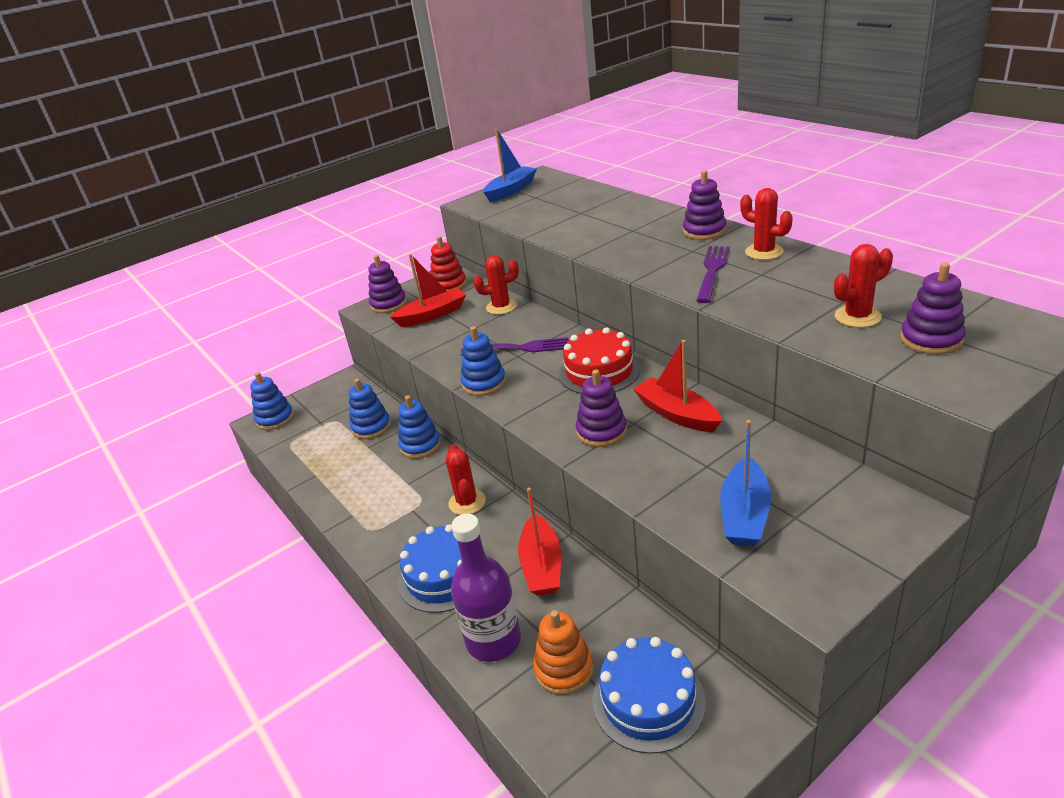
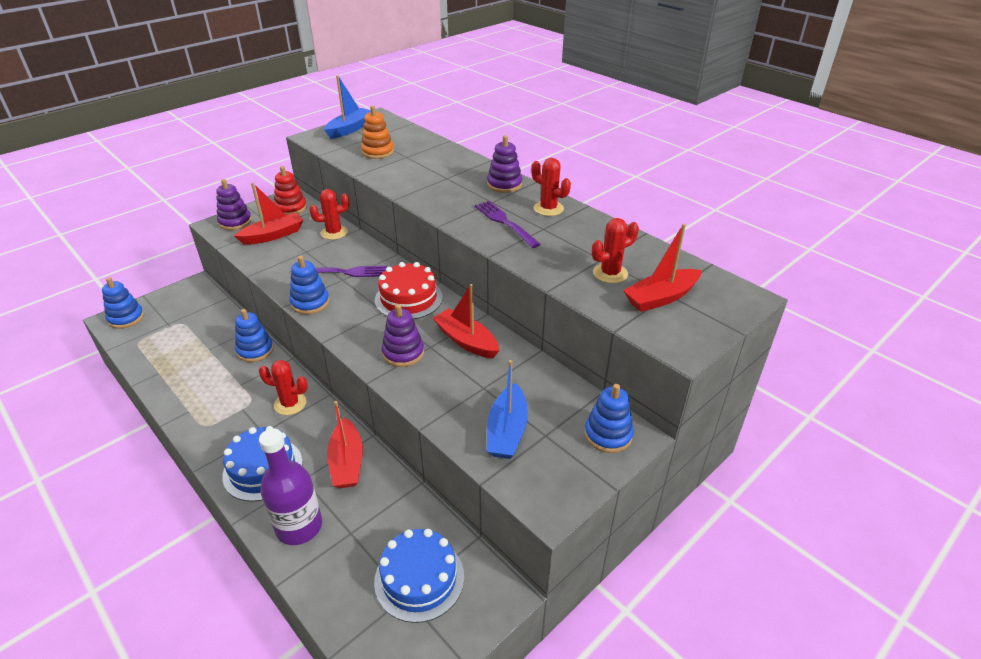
camera: 10 degrees left, 5 degrees up
blue stacking toy [349,378,391,439] -> blue stacking toy moved to [584,384,634,453]
red cactus [446,445,486,515] -> red cactus turned 60 degrees counterclockwise [259,360,308,415]
orange stacking toy [533,610,594,695] -> orange stacking toy moved to [361,105,394,159]
purple fork [696,246,730,303] -> purple fork turned 45 degrees counterclockwise [475,201,541,248]
purple stacking toy [900,263,966,355] -> red boat [623,224,702,312]

